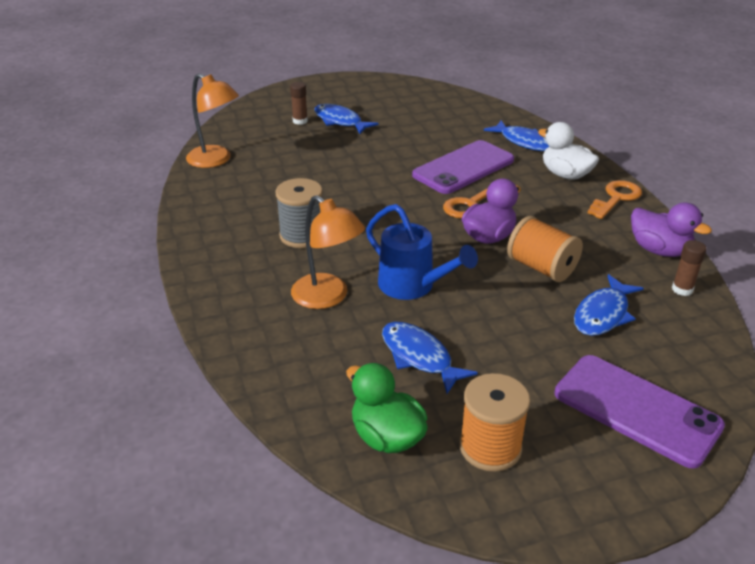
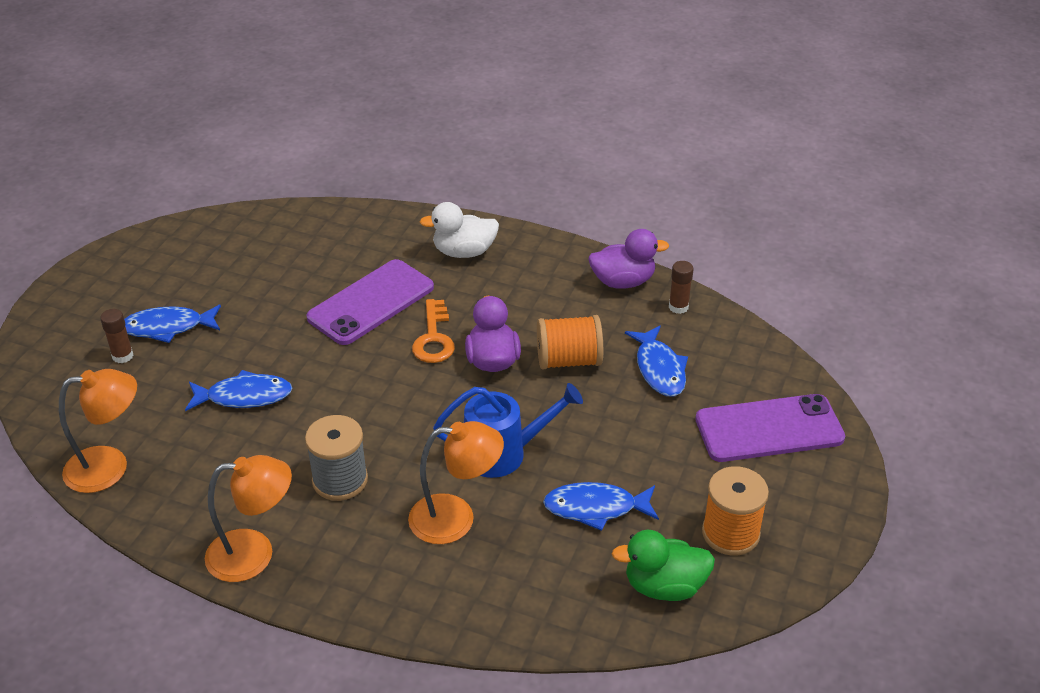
camera: 50 degrees left, 5 degrees up
purple phone [412,140,514,194] -> purple phone turned 45 degrees clockwise [306,259,434,345]
blue fish [484,120,549,151] -> blue fish moved to [185,370,292,411]
orange key [588,180,642,219] -> none
none -> orange lamp [205,455,292,582]

